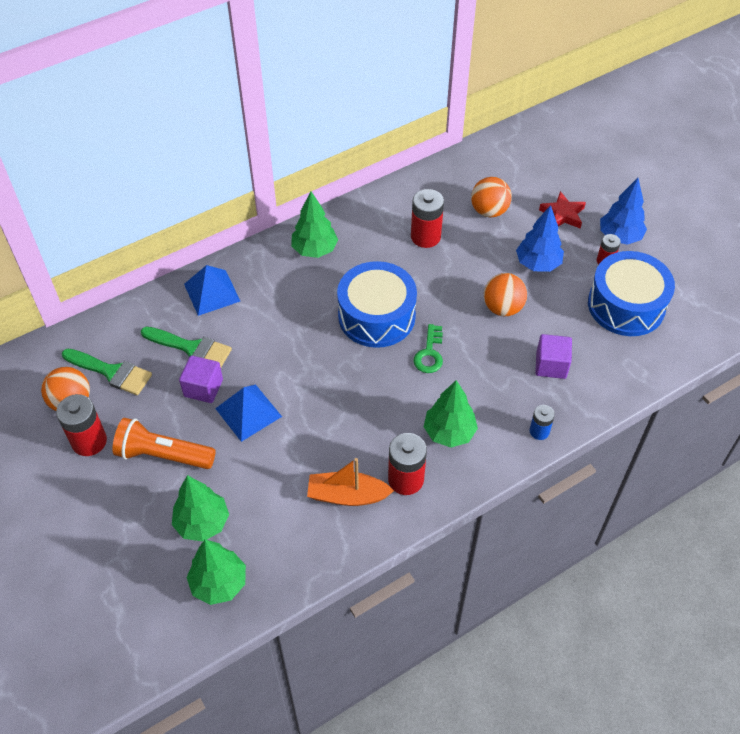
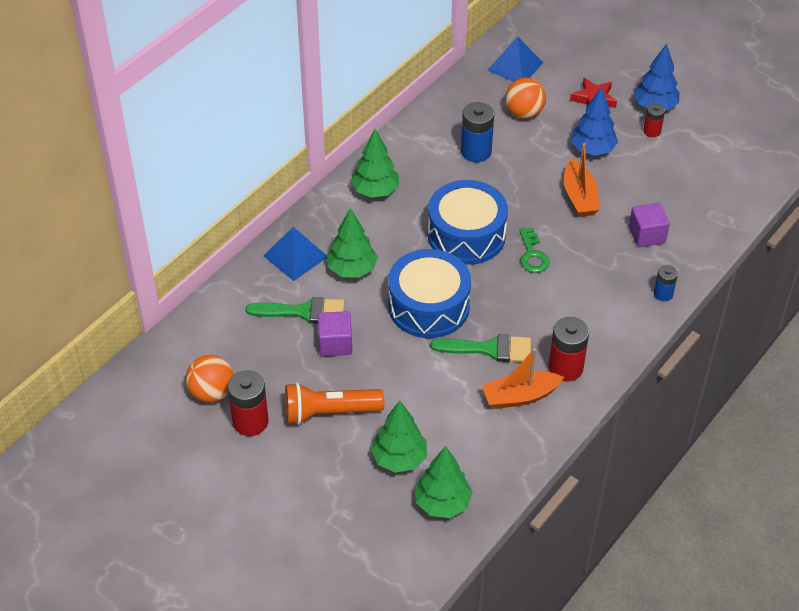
camera: 20 degrees left, 5 degrees down
green brush [62,349,152,395] -> green brush moved to [430,334,531,362]
blue pyramid [215,384,282,442] -> blue pyramid moved to [487,37,543,82]
red battery [411,189,444,248] -> blue battery [461,102,494,162]
green tree [424,380,478,448] -> green tree moved to [327,208,378,278]
orange ball [484,273,527,316] -> orange boat [564,143,600,217]
blue drum [588,251,675,336] -> blue drum moved to [388,249,471,338]

